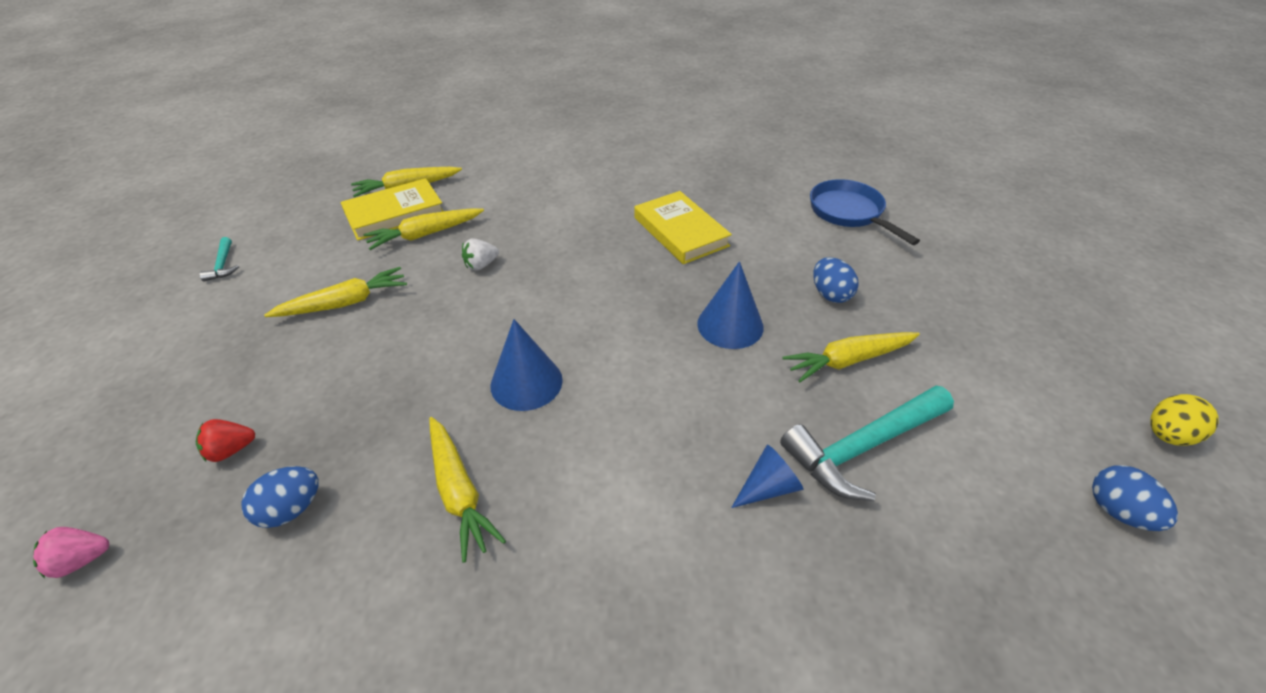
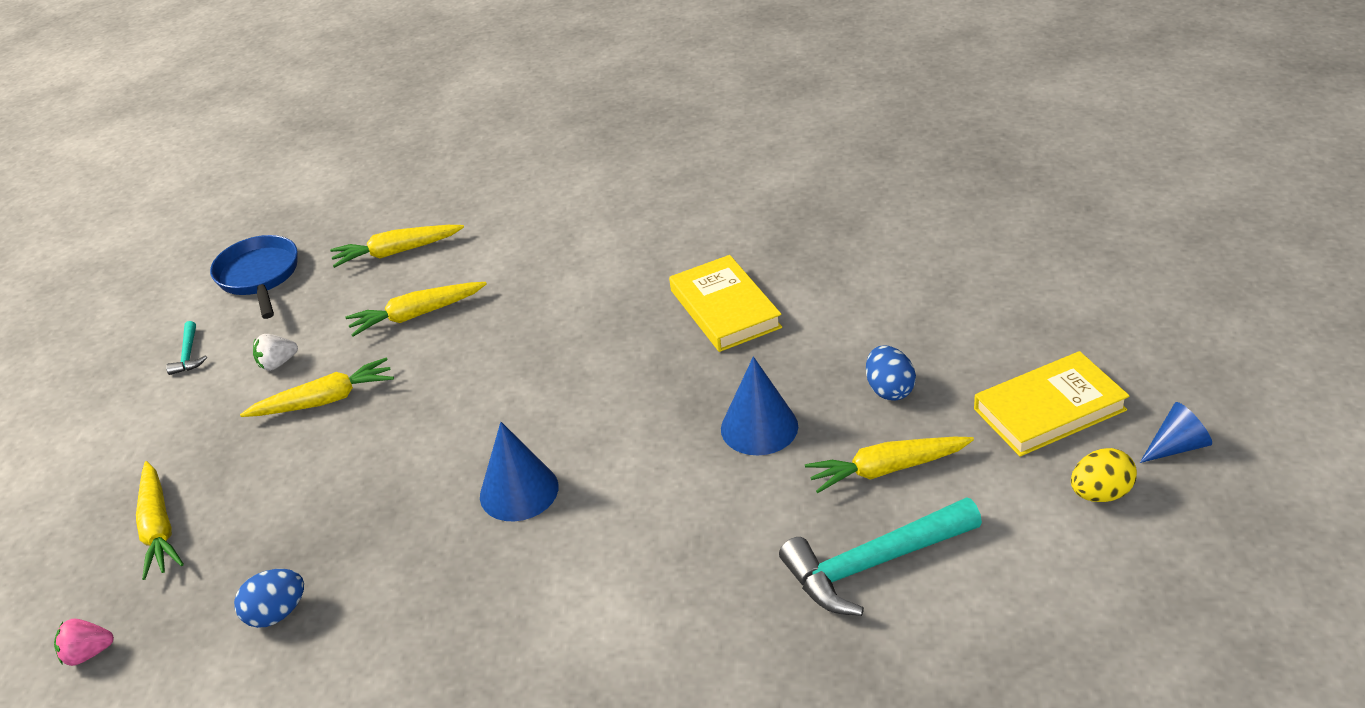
camera: 10 degrees right, 5 degrees down
red strawberry [196,419,255,462] -> none
yellow book [341,178,444,240] -> yellow book moved to [974,351,1129,457]
yellow carrot [429,417,506,563] -> yellow carrot moved to [136,461,184,580]
white strawberry [462,238,499,271] -> white strawberry moved to [253,334,298,371]
blue cone [731,444,803,508] -> blue cone moved to [1140,402,1212,463]
blue pan [810,179,920,245] -> blue pan moved to [210,235,298,319]
blue egg [1092,465,1178,531] -> none
yellow egg [1151,394,1219,446] -> yellow egg moved to [1071,448,1137,502]

